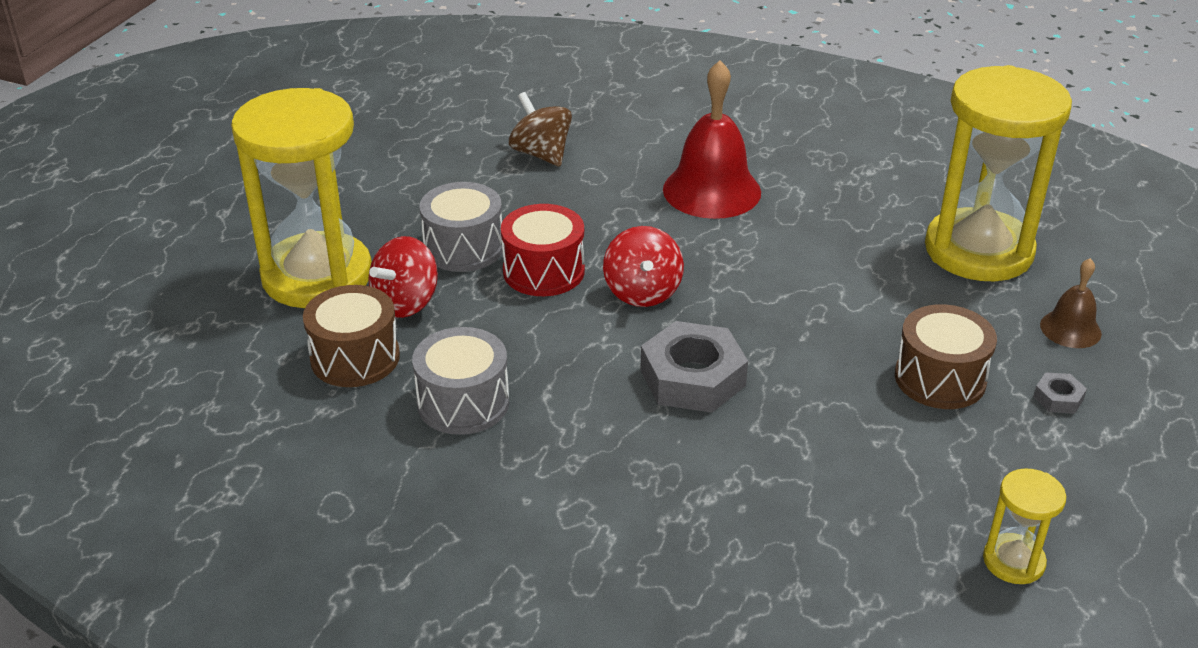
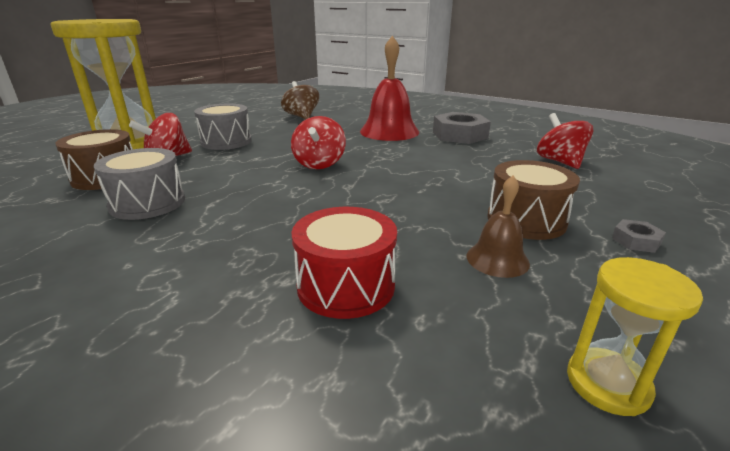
camera: 10 degrees right, 10 degrees down
red drum [501,204,585,296] -> red drum moved to [292,207,397,319]
grey nut [640,321,748,413] -> grey nut moved to [433,112,491,144]
yellow hourglass [925,65,1072,281] -> red spinning top [537,113,593,169]
brown bell [1040,258,1102,348] -> brown bell moved to [466,176,530,278]

